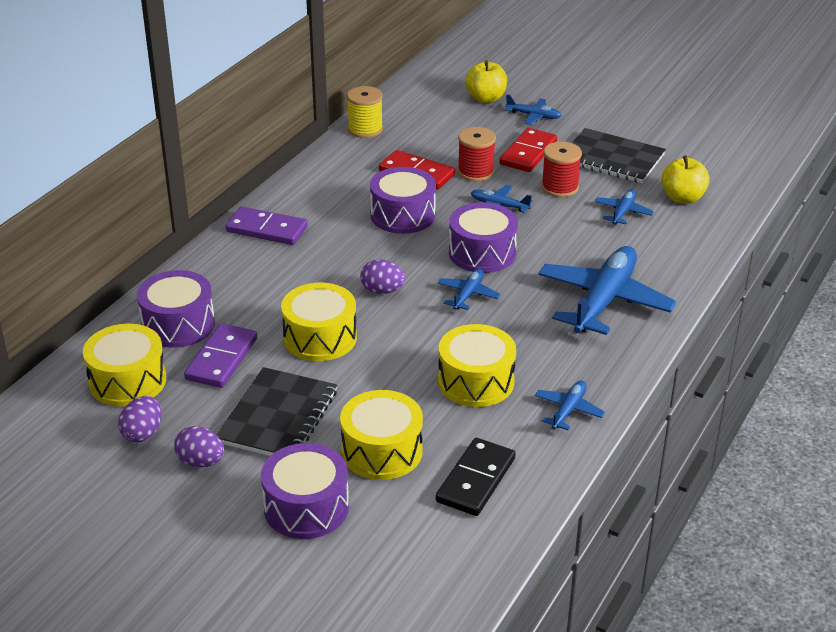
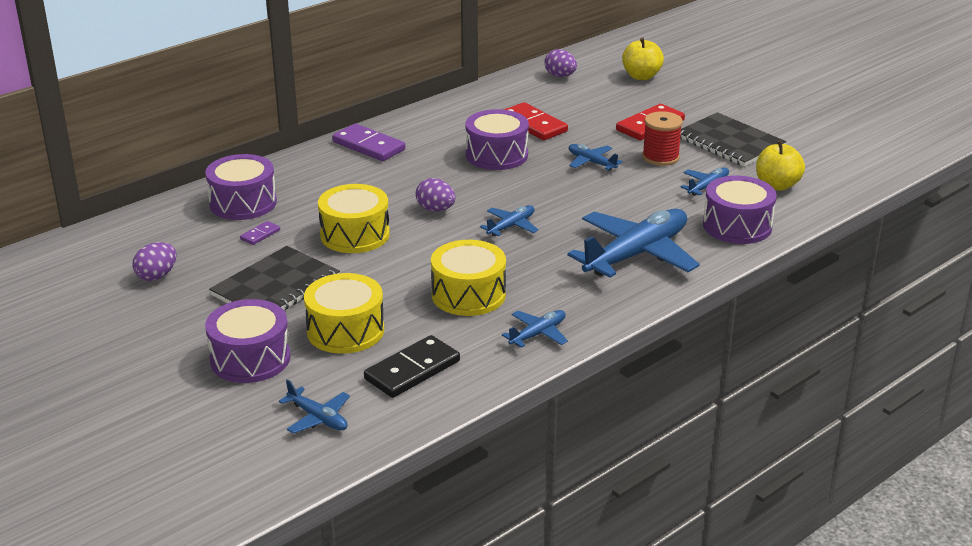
camera: 20 degrees right, 5 degrees down
yellow drum [83,324,166,407] -> none
purple egg [174,426,224,467] -> purple egg moved to [545,49,577,77]
purple domino [184,323,257,388] -> purple domino [240,221,280,245], size x0.49
yellow spool [347,86,383,138] -> none
purple drum [449,202,518,273] -> purple drum moved to [703,176,776,244]
red spool [458,127,496,182] -> none
blue plane [505,94,562,125] -> blue plane moved to [279,379,350,434]

